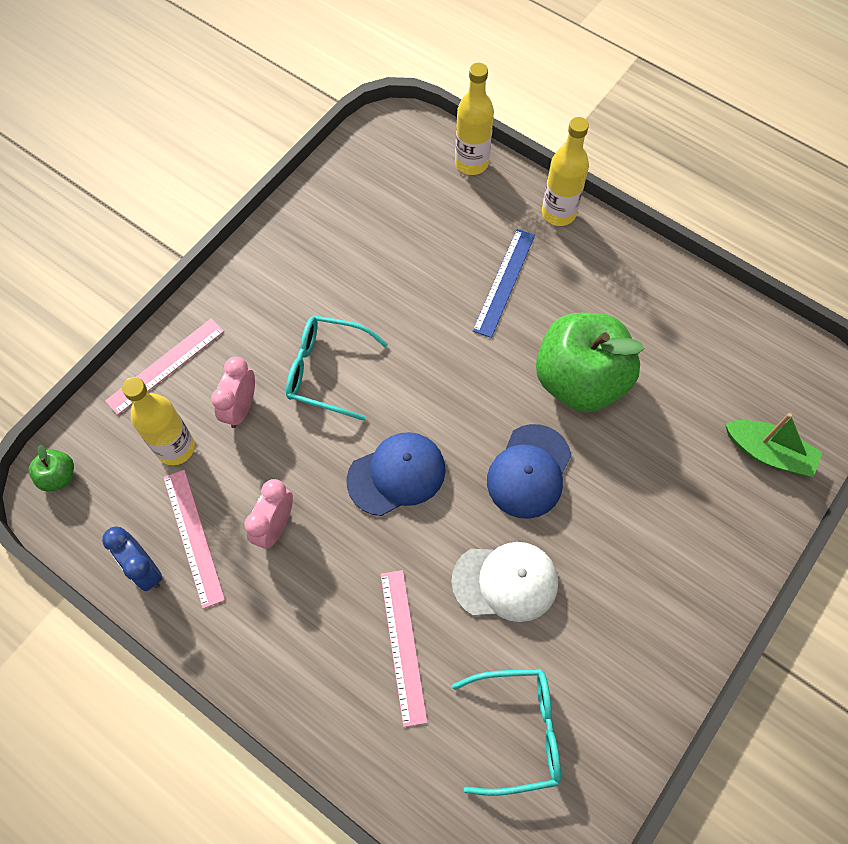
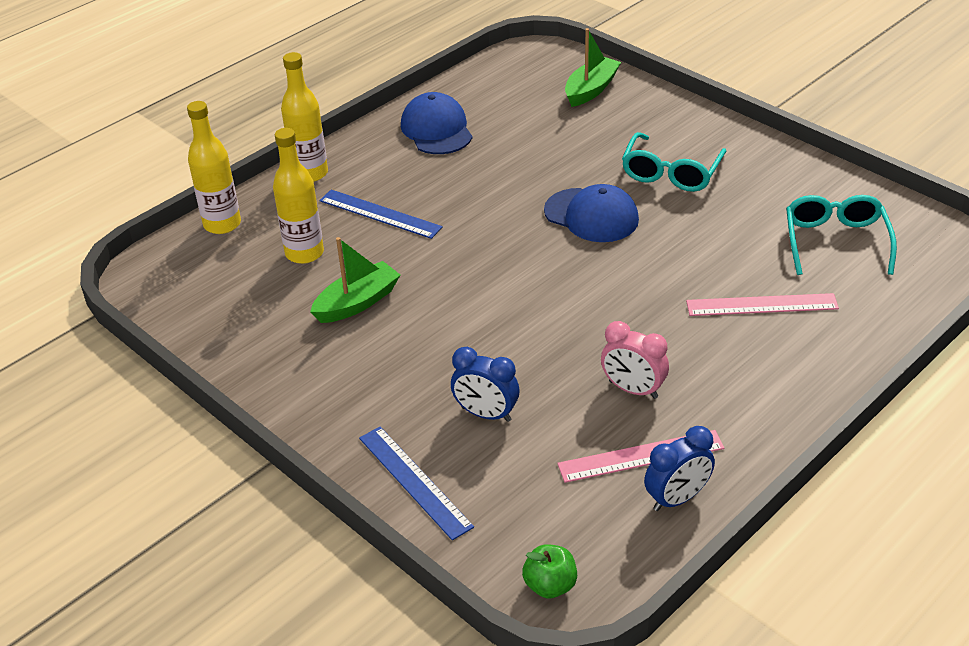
camera: 80 degrees left, 25 degrees down
pink ruler [105,318,224,415] -> blue ruler [359,427,474,540]
yellow bottle [122,377,195,465] -> yellow bottle moved to [273,128,324,264]
pink clock [211,357,255,428] -> blue clock [451,347,519,422]
turquoise glasses [286,316,388,421] -> turquoise glasses moved to [622,132,726,192]
blue cap [346,432,446,516] -> blue cap moved to [401,92,473,154]
white cap [451,542,558,622] -> none
green apple [536,313,644,412] -> none
none -> green boat [310,237,400,323]

